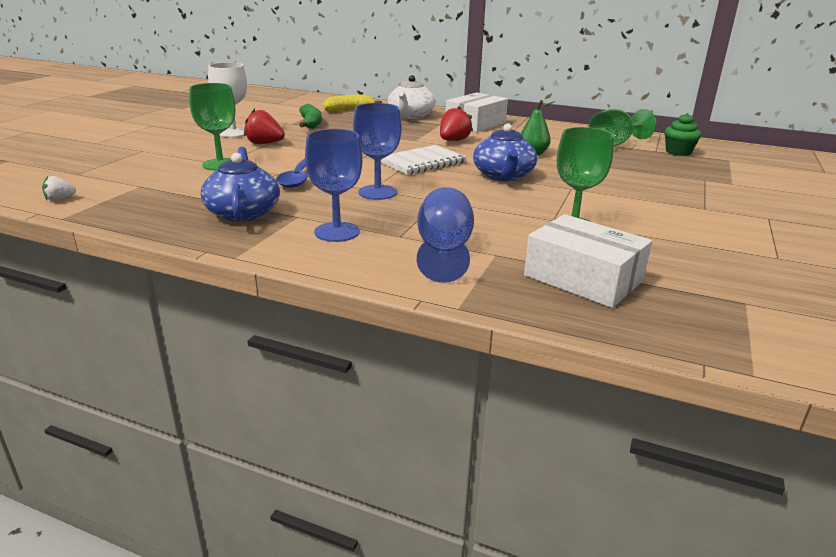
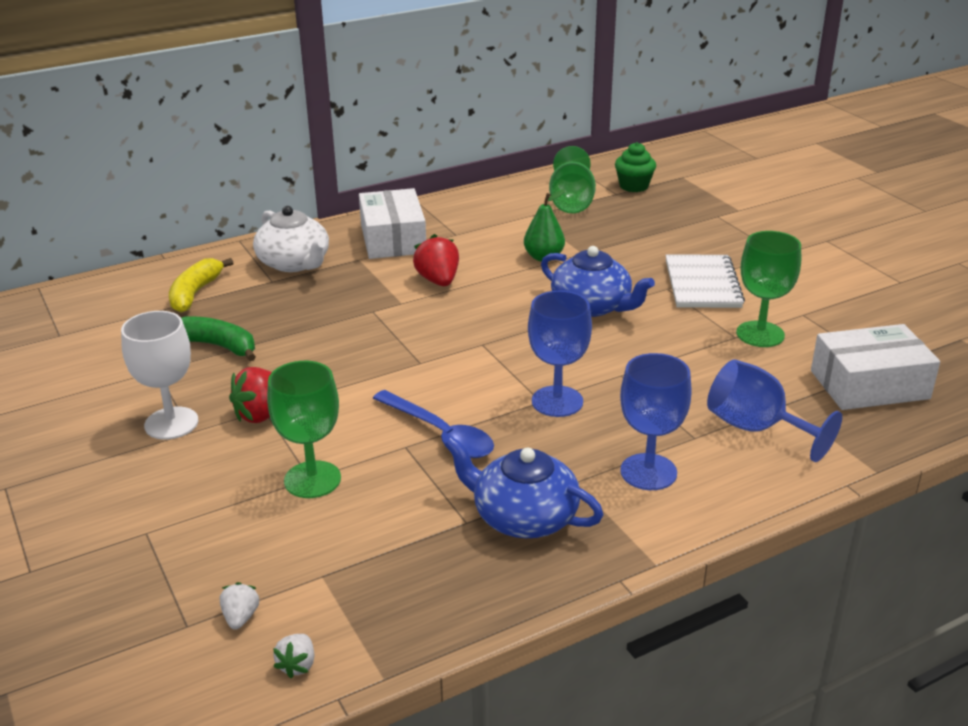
camera: 50 degrees left, 5 degrees up
white notebook [381,145,467,175] -> white notebook moved to [666,255,745,308]
none -> white strawberry [220,582,259,630]

